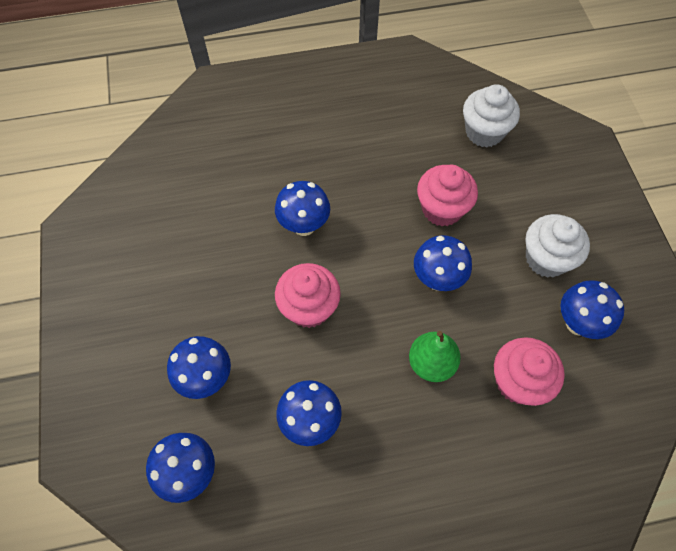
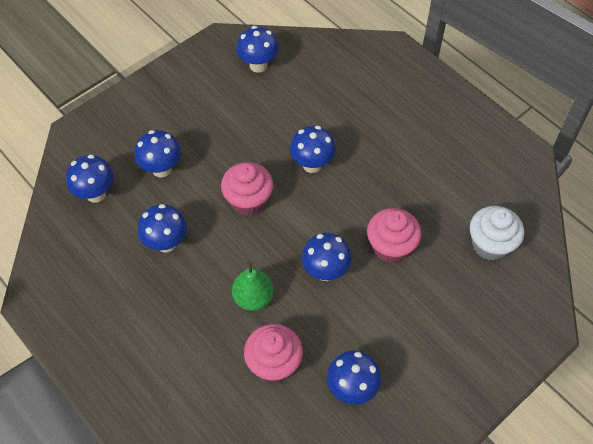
camera: 60 degrees right, 5 degrees down
white cupcake [526,214,590,278] -> none
none -> blue mushroom [236,26,279,73]

